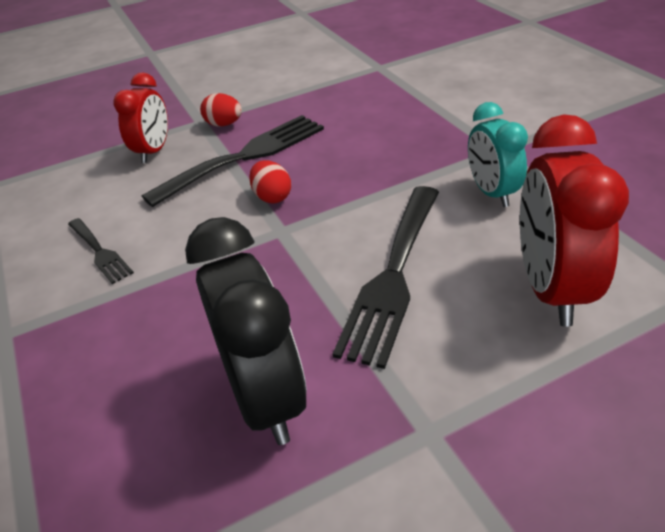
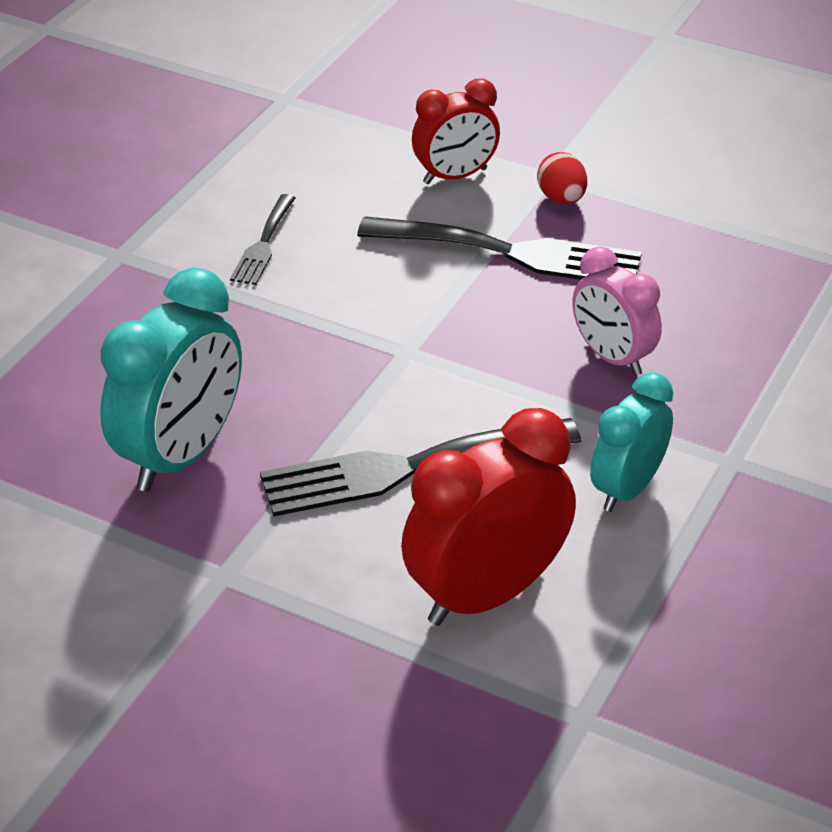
camera: 50 degrees right, 0 degrees up
black clock [185,217,307,445] -> turquoise clock [100,268,242,492]
red egg [249,160,291,203] -> none
none -> pink clock [572,247,662,376]

